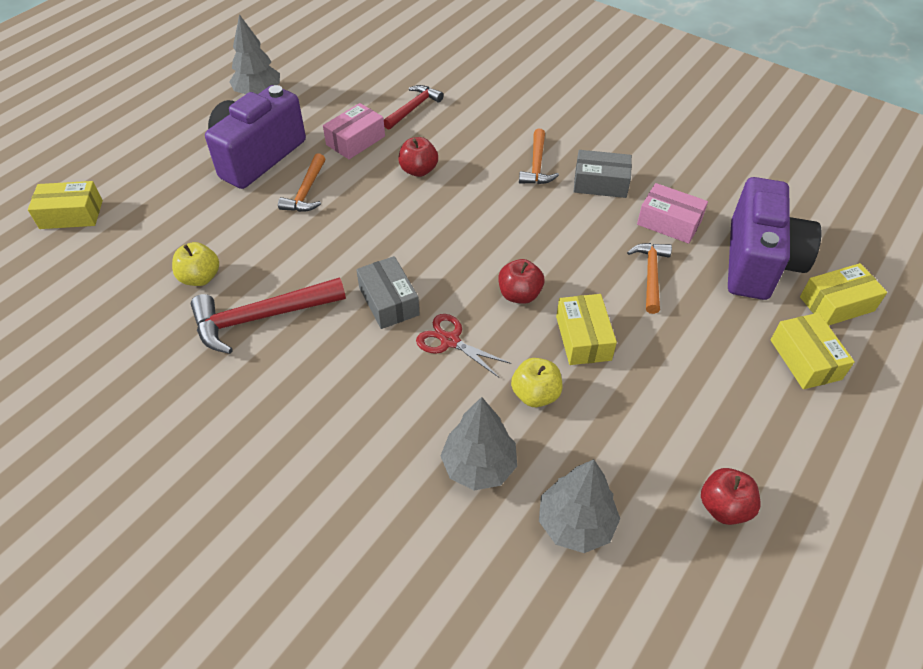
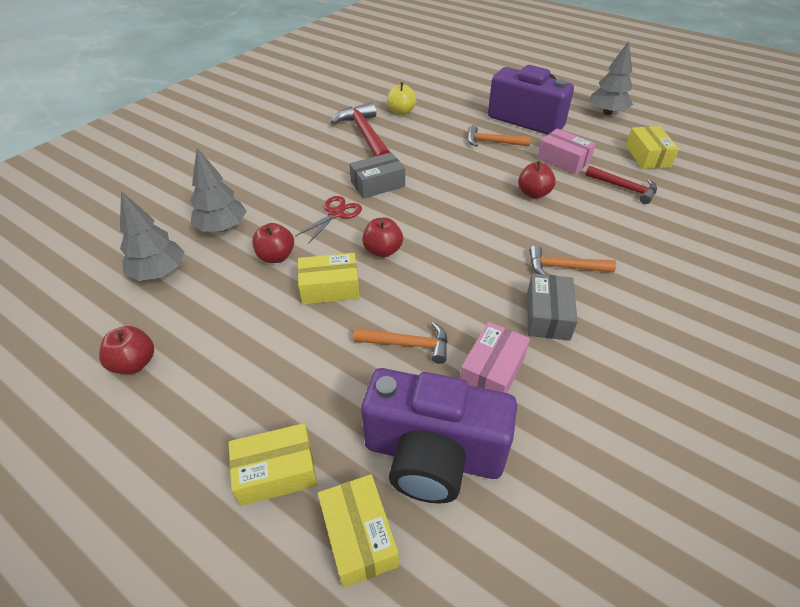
camera: 90 degrees right, 5 degrees down
yellow box [28,181,103,229] -> yellow box moved to [626,126,679,169]
yellow apple [511,358,562,407] -> red apple [252,223,294,263]

